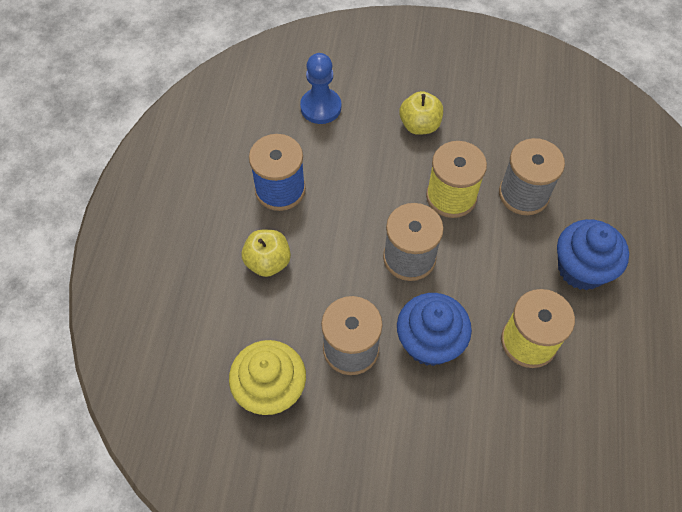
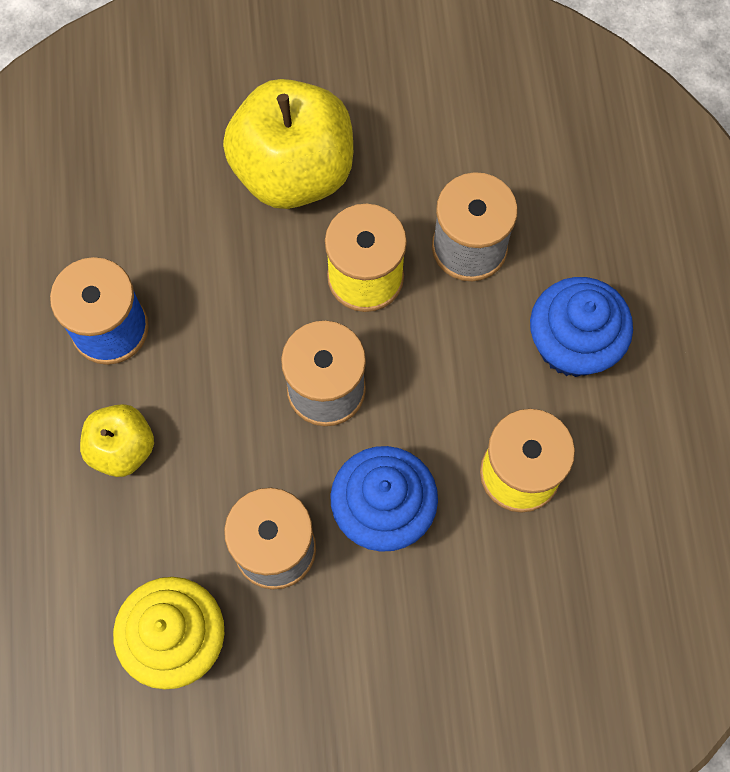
camera: 15 degrees left, 10 degrees up
blue pawn [300,53,341,124] -> none
yellow apple [399,91,443,135] -> yellow apple [223,79,353,209], size x1.88

